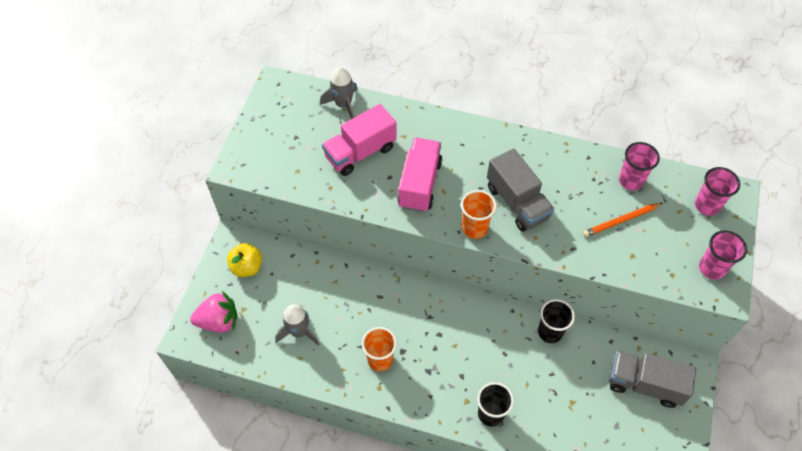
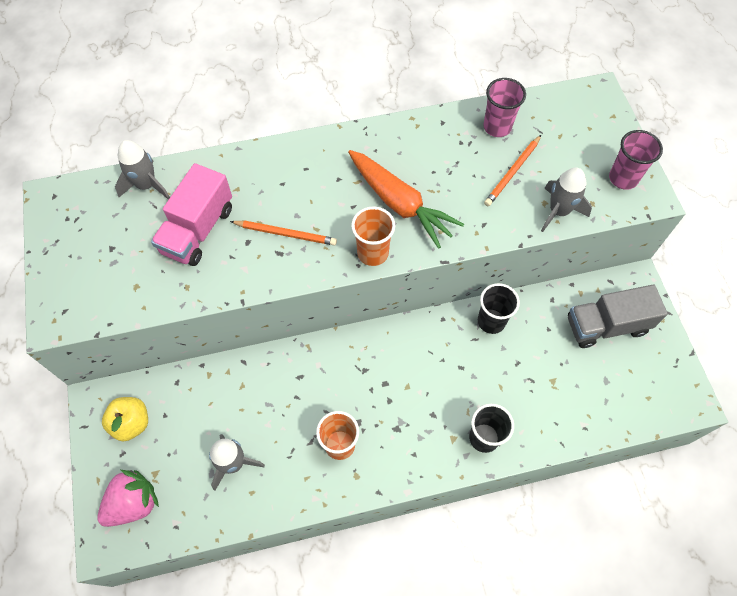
camera: 30 degrees left, 5 degrees up
pink truck [397,138,443,212] -> orange pencil [230,220,337,246]
grey truck [487,149,554,232] -> orange carrot [348,150,464,249]
pink cup [695,167,740,216] -> none
none -> grey rocket [541,168,592,232]

